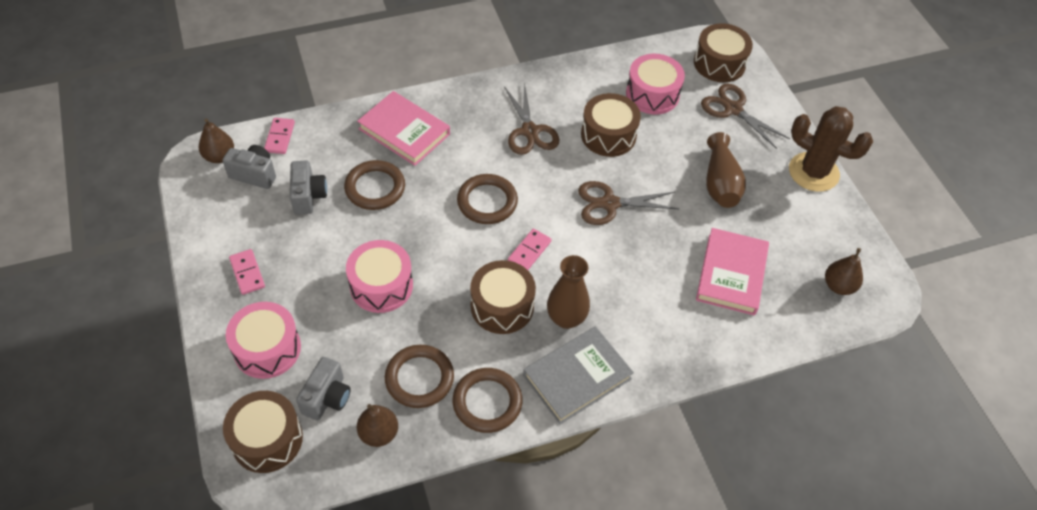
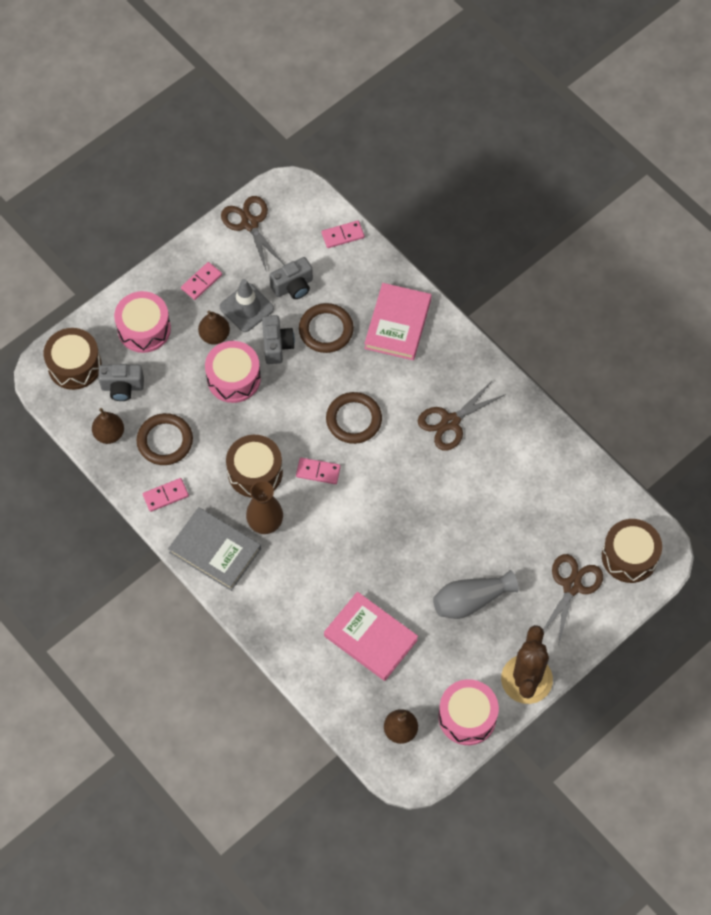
camera: 70 degrees right, 10 degrees up
brown pear [199,119,234,163] -> brown pear moved to [198,311,230,345]
grey camera [222,145,276,189] -> grey camera moved to [262,315,295,364]
brown ring [452,368,523,433] -> pink domino [143,478,189,512]
brown scissors [578,181,679,225] -> brown scissors moved to [221,196,284,272]
brown drum [581,93,641,157] -> none
pink drum [626,54,685,115] -> pink drum moved to [438,679,499,745]
pink book [696,228,769,316] -> pink book turned 45 degrees clockwise [324,592,418,681]
brown vase [707,132,746,208] -> grey vase [433,570,519,619]
none -> grey traffic cone [220,279,274,332]

